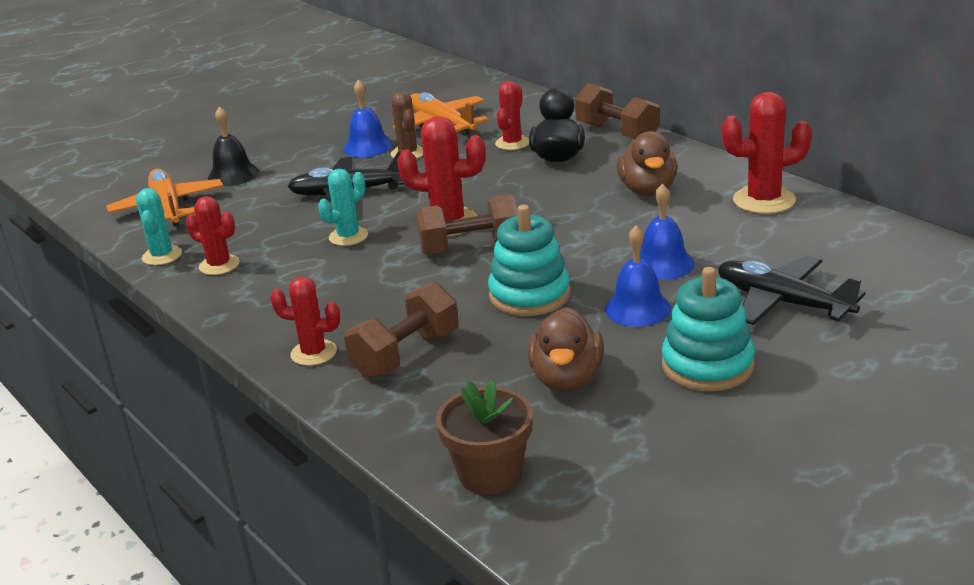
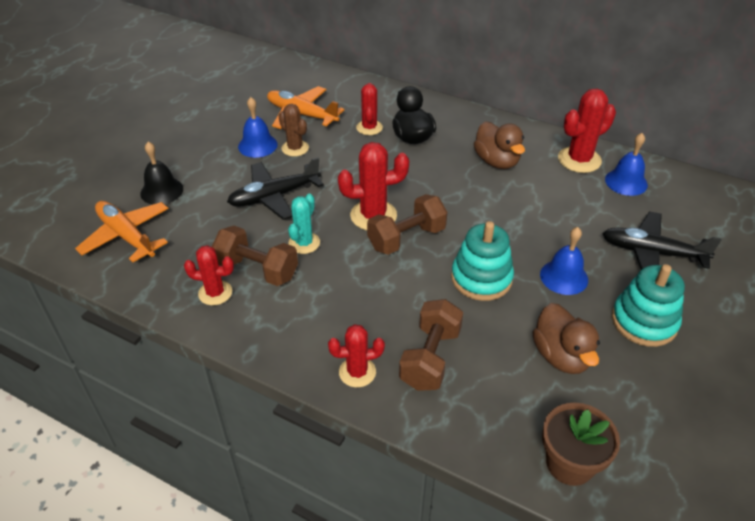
camera: 25 degrees left, 15 degrees up
turquoise cactus [136,188,182,265] -> none
brown dumbbell [575,83,660,139] -> brown dumbbell moved to [212,226,298,286]
blue bell [640,184,695,280] -> blue bell moved to [605,133,648,196]

